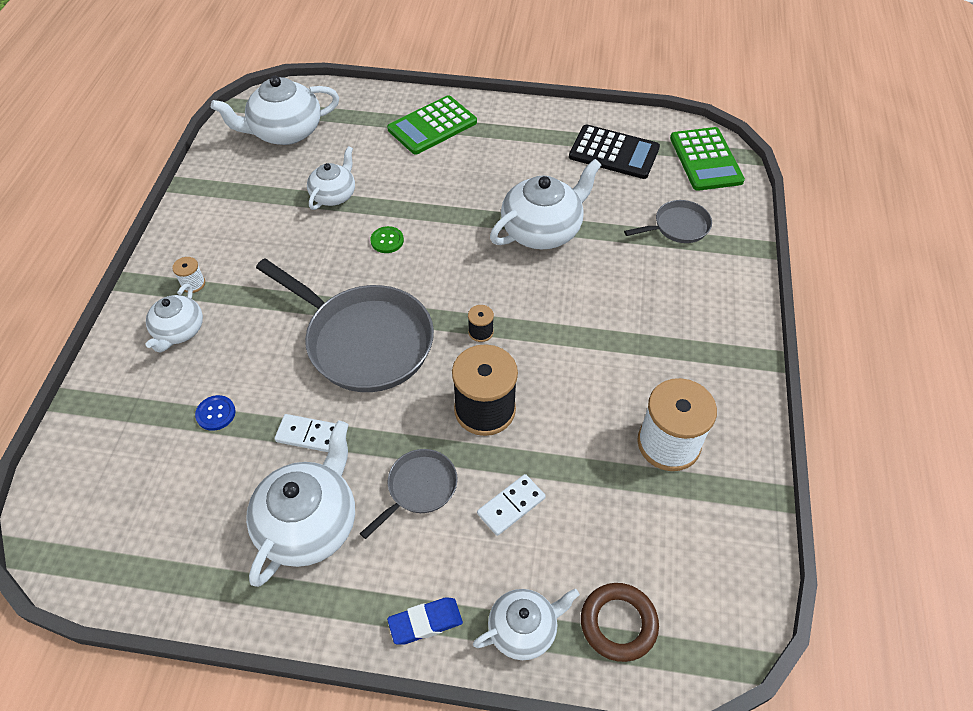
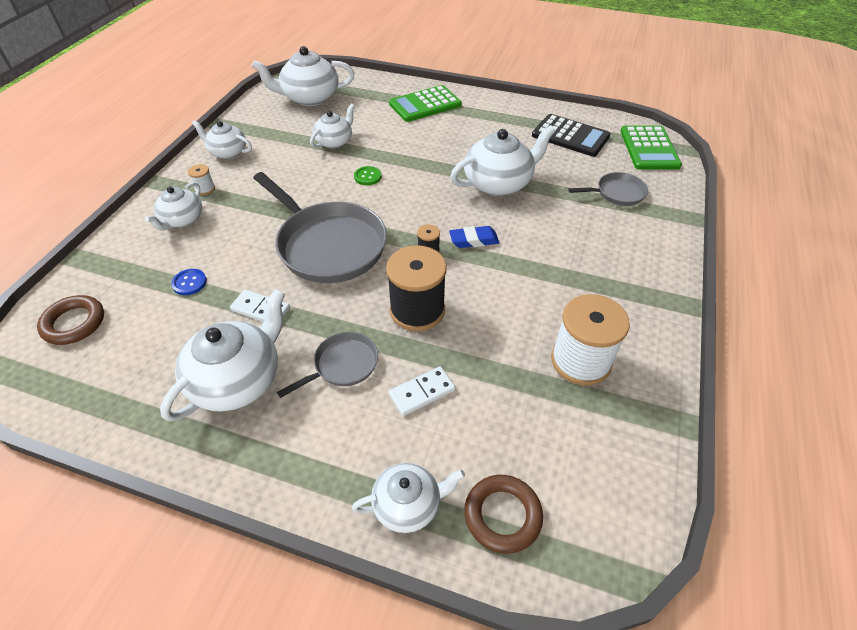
camera: 10 degrees right, 5 degrees down
blue eraser [387,597,463,645] -> blue eraser moved to [449,226,499,248]
none -> brown ring [37,295,104,345]
none -> white teapot [192,120,252,159]

